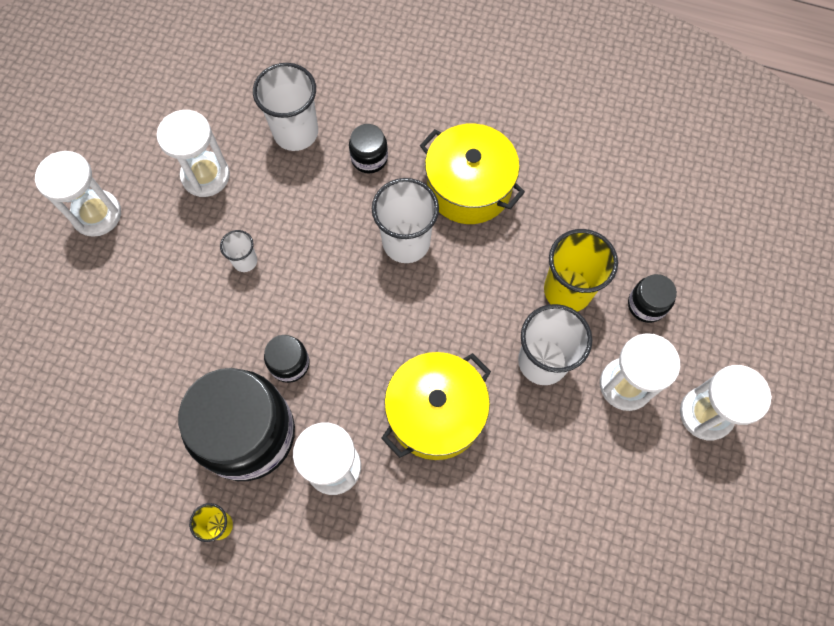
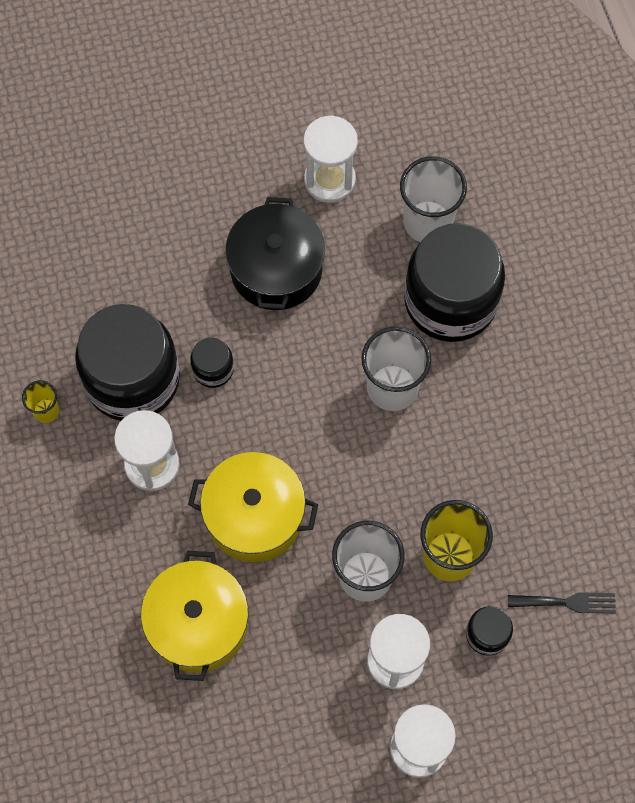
camera: 55 degrees right, 0 degrees up
white hourglass [35,151,121,237] -> none
white cup [220,230,257,272] -> black pot [225,197,325,310]
black jar [349,124,388,173] -> black jar [404,223,505,342], size x2.29
yellow pot [420,124,525,224] -> yellow pot moved to [141,551,248,681]
none -> black fork [508,592,616,613]

